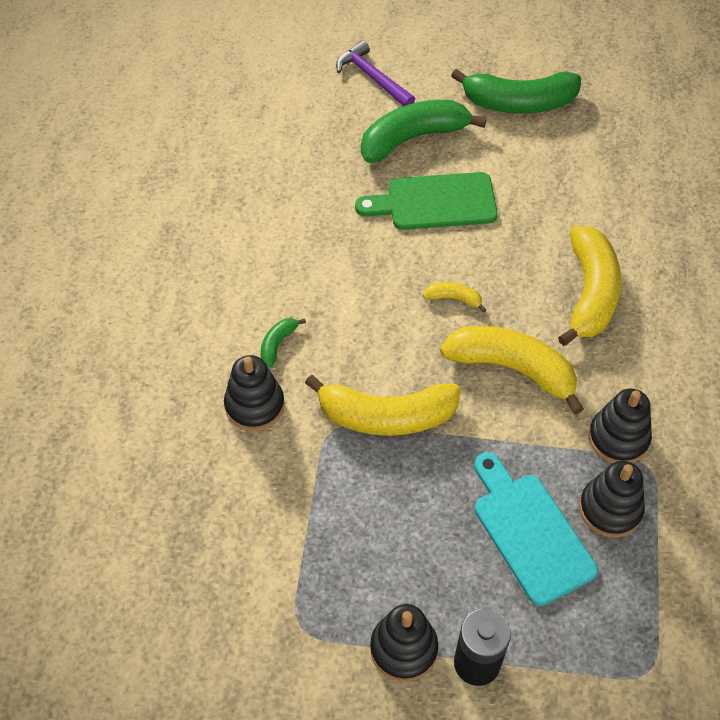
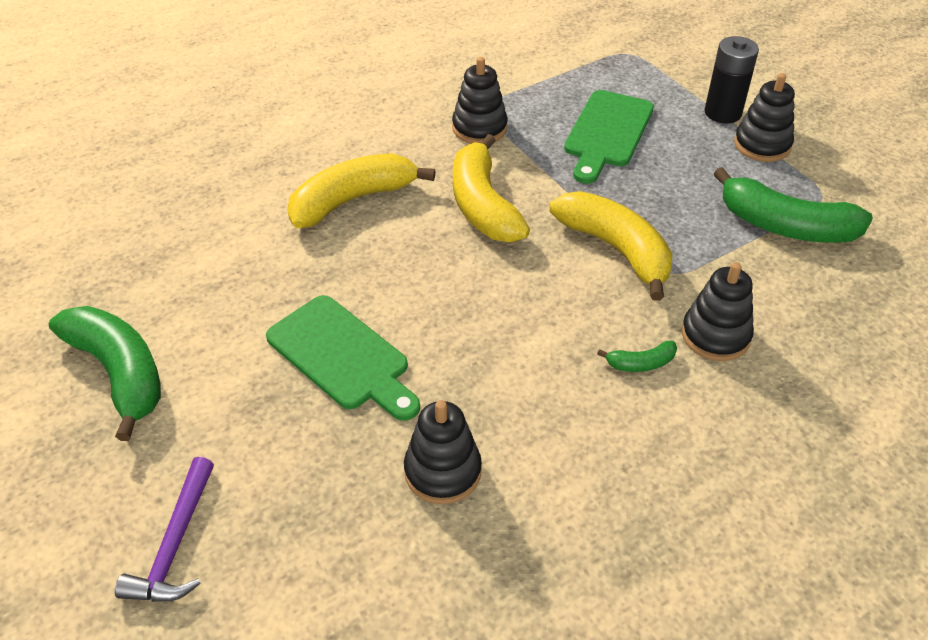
camera: 130 degrees left, 10 degrees down
green banana [361,100,487,163] -> green banana moved to [714,167,873,243]
yellow banana [423,282,486,313] -> none
turquoise cutting board [474,452,598,606] -> green cutting board [564,90,654,184]
black stacking toy [579,461,645,537] -> black stacking toy moved to [404,400,482,504]

